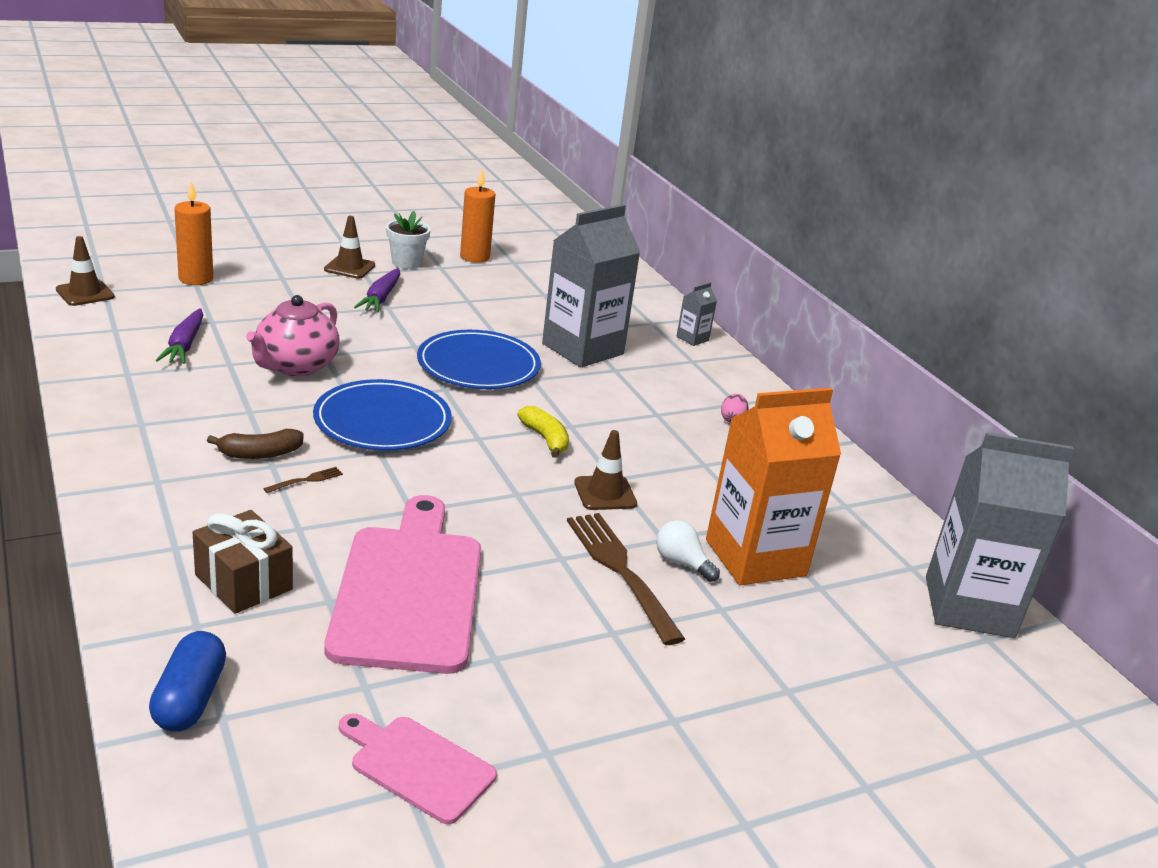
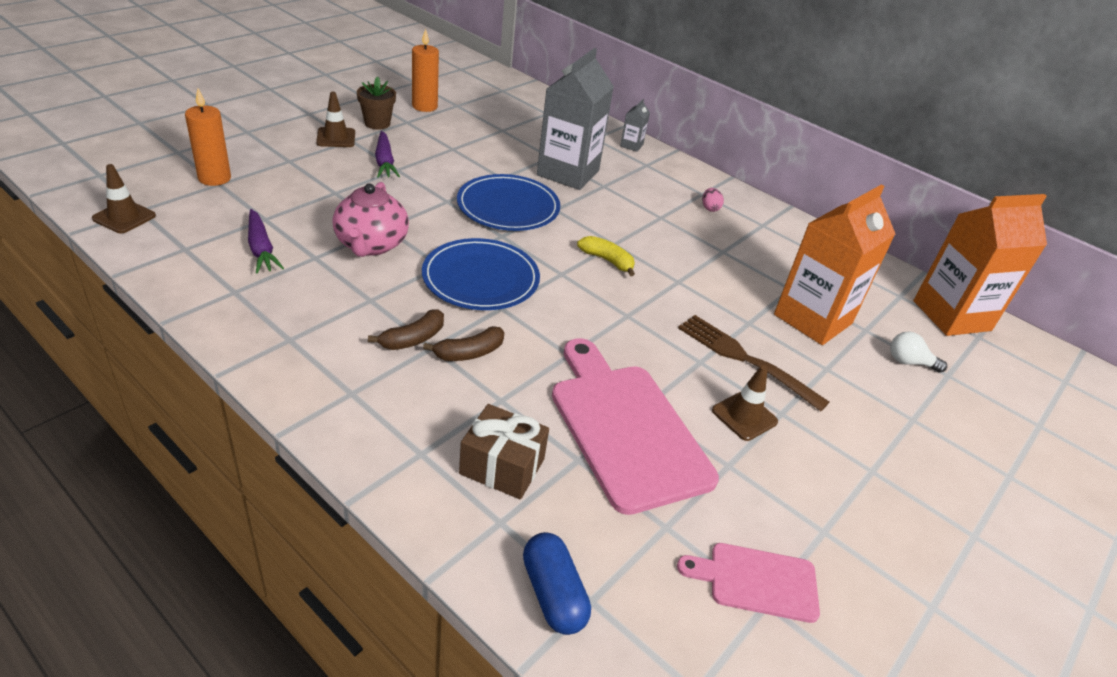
camera: 25 degrees left, 10 degrees up
brown fork [263,467,343,493] -> brown banana [423,326,504,361]
white flower pot [386,211,431,269] -> brown flower pot [357,76,396,130]
brown traffic cone [574,430,637,510] -> brown traffic cone moved to [712,365,778,441]
white light bulb [656,520,720,582] -> white light bulb moved to [890,331,947,373]
grey carton [926,432,1074,638] -> orange carton [913,194,1047,336]

